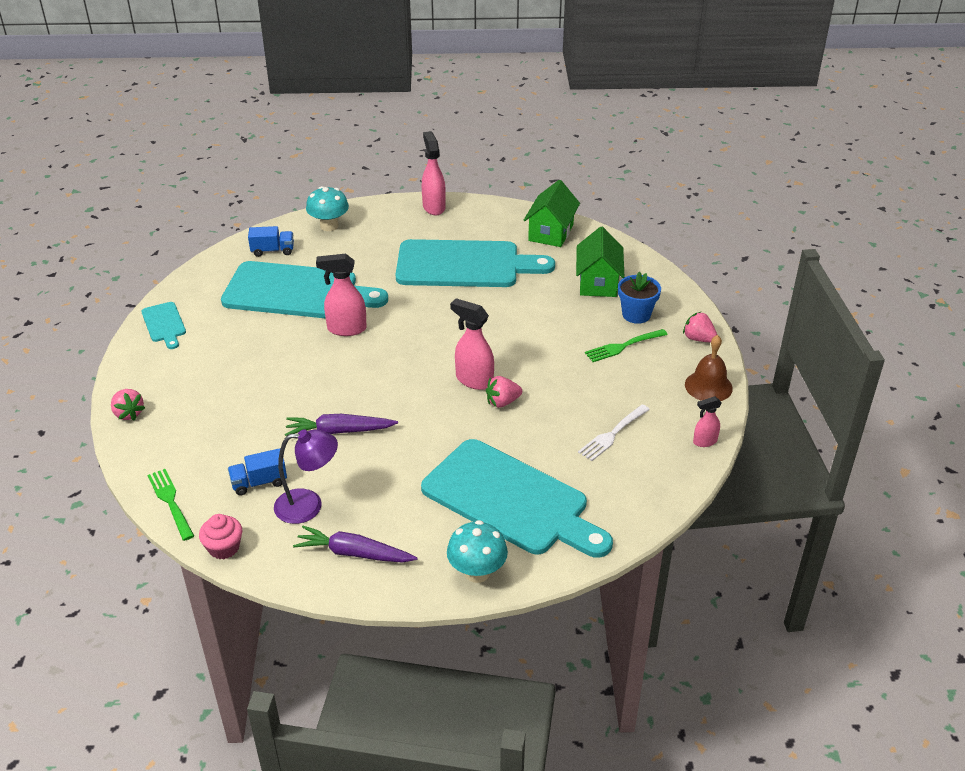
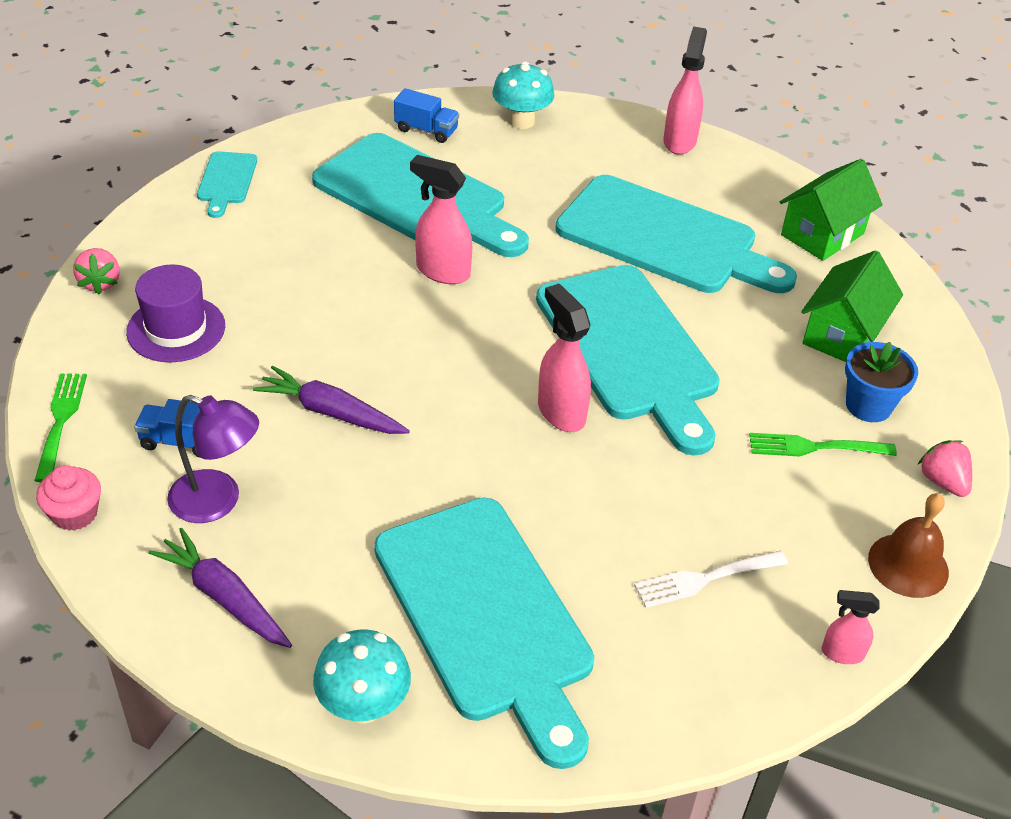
camera: 25 degrees right, 5 degrees up
pink strawberry [486,376,522,408] -> none
none -> purple hat [126,264,225,362]
none -> turquoise cutting board [536,265,719,456]

